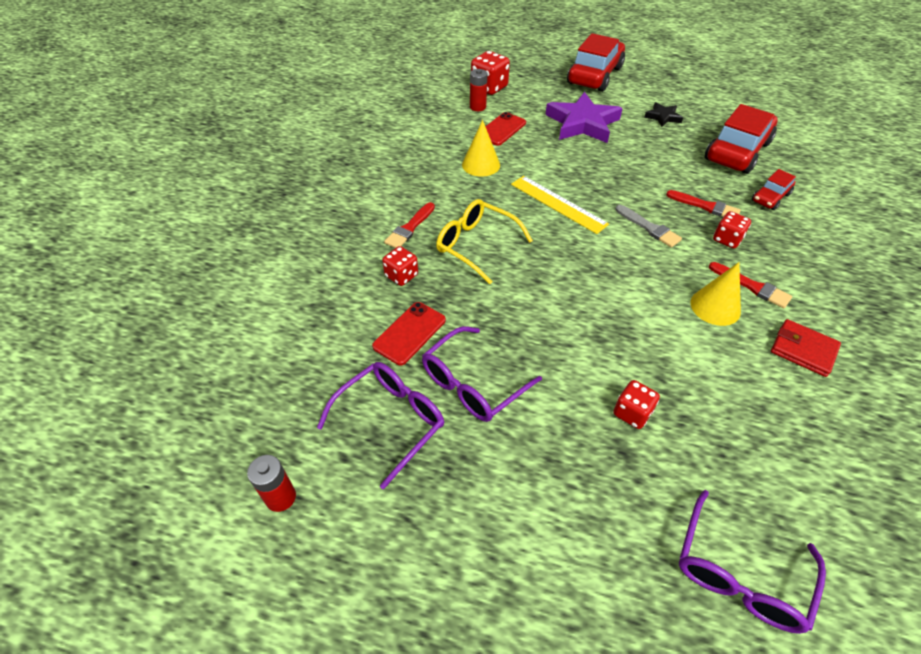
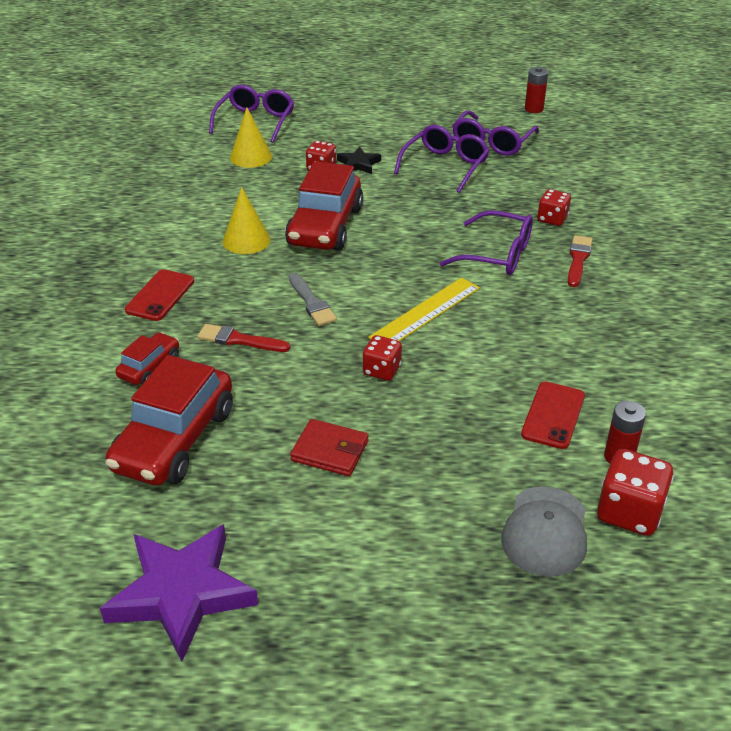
camera: 165 degrees right, 10 degrees down
red phone [372,302,446,365] -> red phone moved to [125,269,194,321]
yellow glasses [436,199,533,284] -> purple glasses [440,210,533,275]
yellow cone [462,120,500,177] -> yellow cone moved to [230,107,272,168]
yellow ruler [511,176,609,234] -> yellow ruler turned 75 degrees counterclockwise [368,277,480,341]
purple star [545,92,623,143] -> purple star moved to [100,524,258,661]
red car [567,33,625,92] -> red car moved to [285,161,363,251]
grey brush [615,205,682,247] -> grey brush turned 150 degrees counterclockwise [289,273,337,326]
black star [644,102,683,127] -> black star moved to [337,146,381,174]
red brush [709,262,792,308] -> none
red dice [713,211,751,248] -> red dice moved to [363,335,402,381]
red wallet [771,319,841,377] -> red wallet moved to [290,419,369,476]
none -> grey cap [501,486,587,577]

